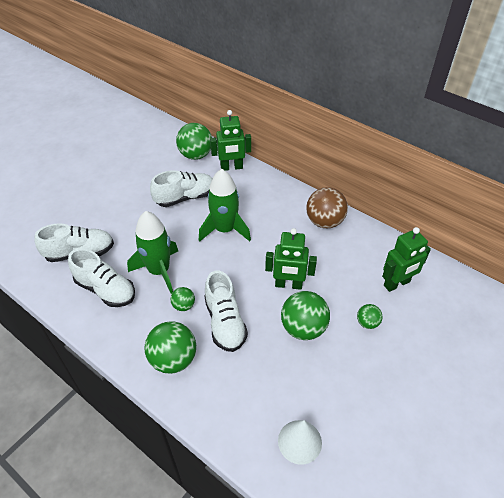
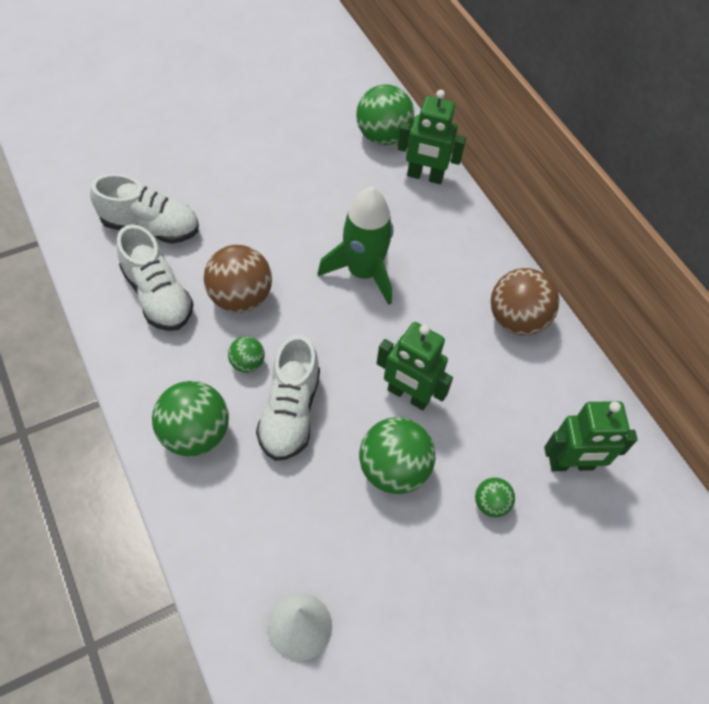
camera: 20 degrees right, 10 degrees up
green rocket [127,211,178,294] -> brown ball [204,245,272,313]
white shoe [150,170,213,207] -> none

